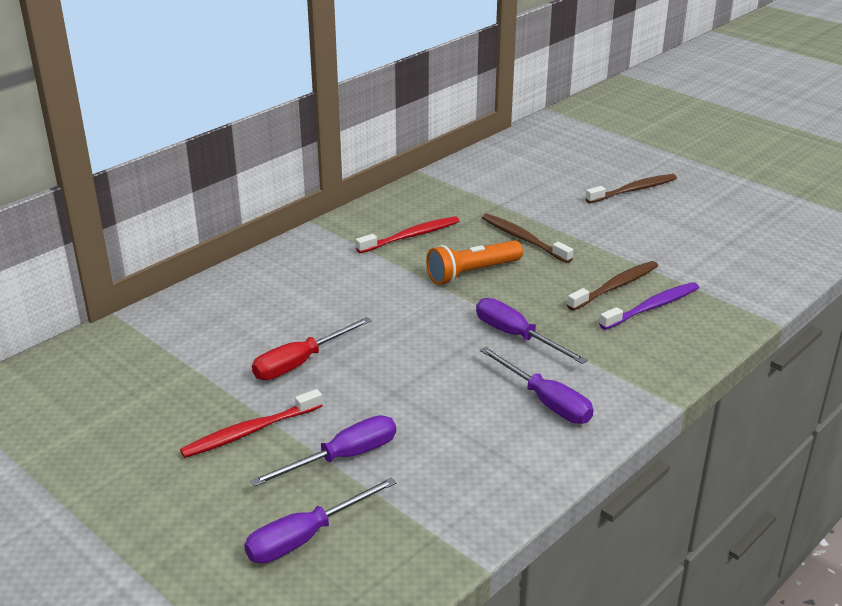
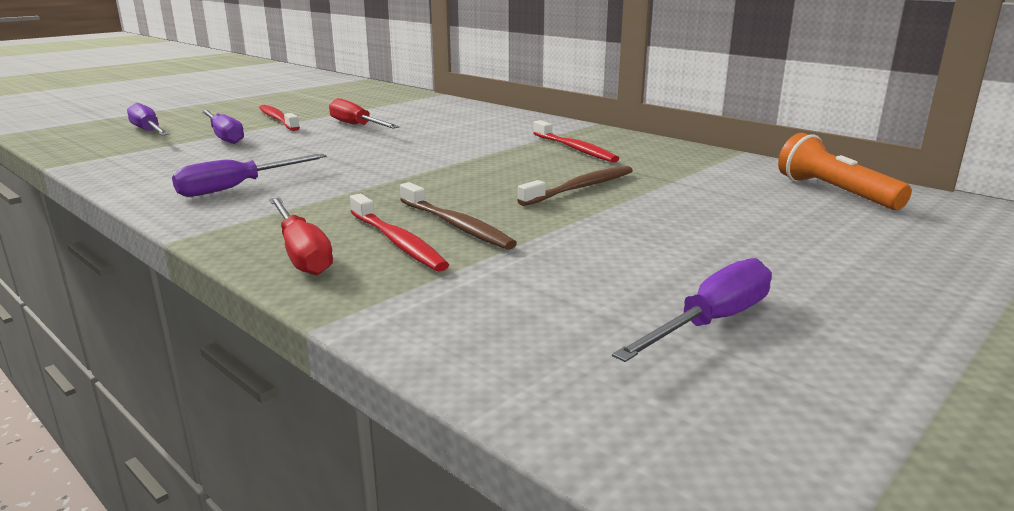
camera: 90 degrees right, 10 degrees down
orange flashlight [426,240,523,285] -> orange flashlight moved to [778,133,912,210]
purple screwdriver [476,298,588,364] -> purple screwdriver moved to [612,258,772,362]
brown toothbrush [585,174,677,203] -> none
purple toothbrush [599,282,699,330] -> red toothbrush [350,194,449,272]
none -> red screwdriver [269,197,333,275]

